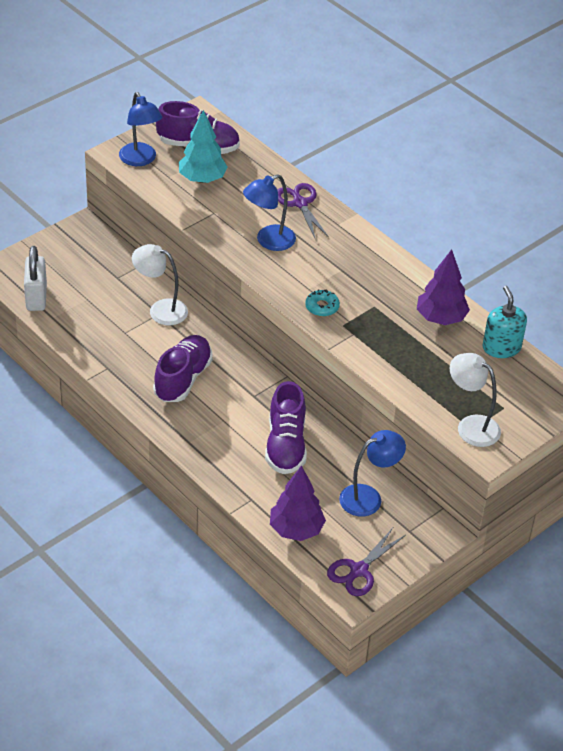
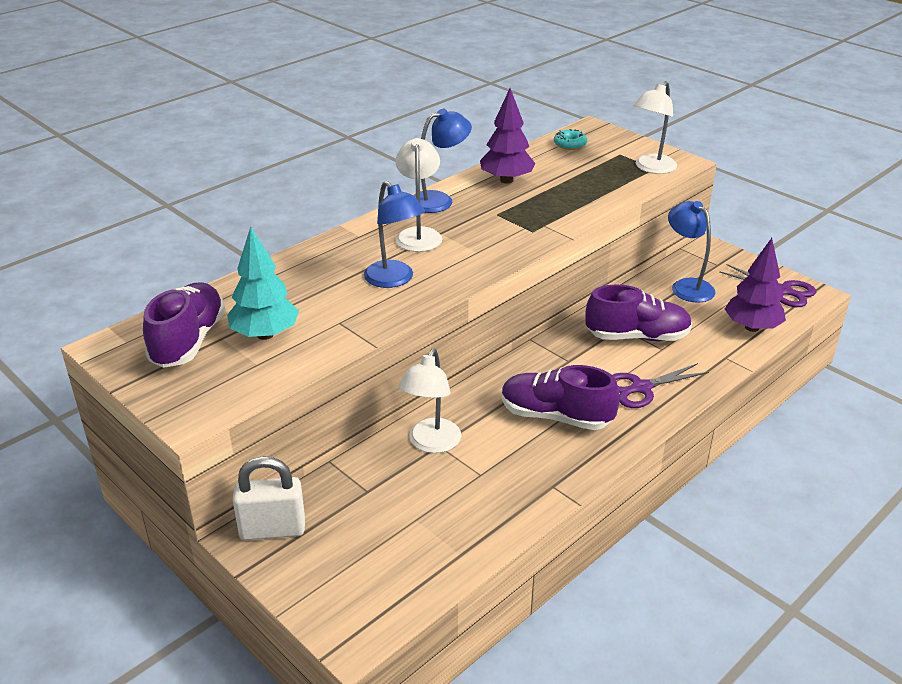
camera: 90 degrees left, 10 degrees down
white padlock [24,246,47,311] -> white padlock moved to [233,456,305,540]
blue lamp [119,92,162,166] -> blue lamp moved to [413,109,472,213]
purple scissors [277,183,329,238] -> purple scissors moved to [613,363,709,408]
turquoise donut [305,289,340,317] -> turquoise donut moved to [554,129,587,150]
turquoise soap dispenser [482,286,527,358] -> none
none -> white lamp [395,138,442,252]

